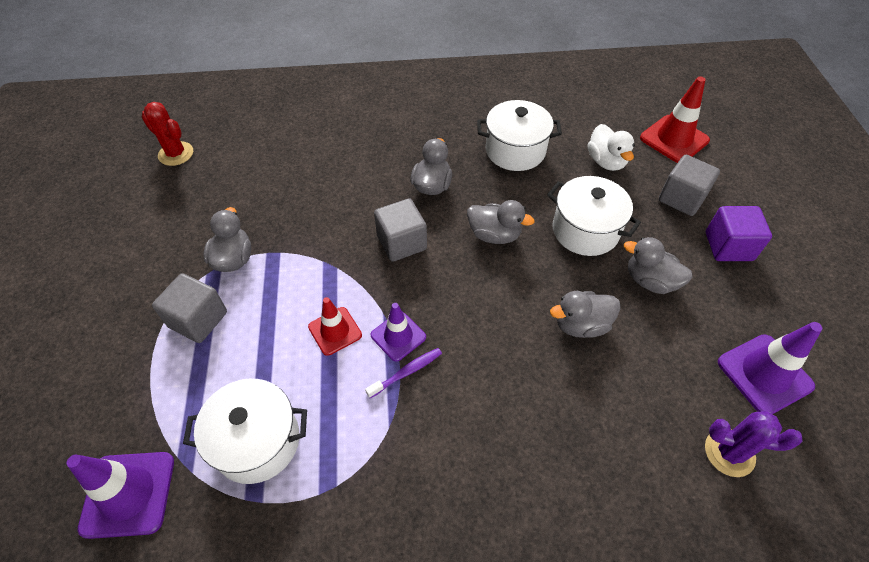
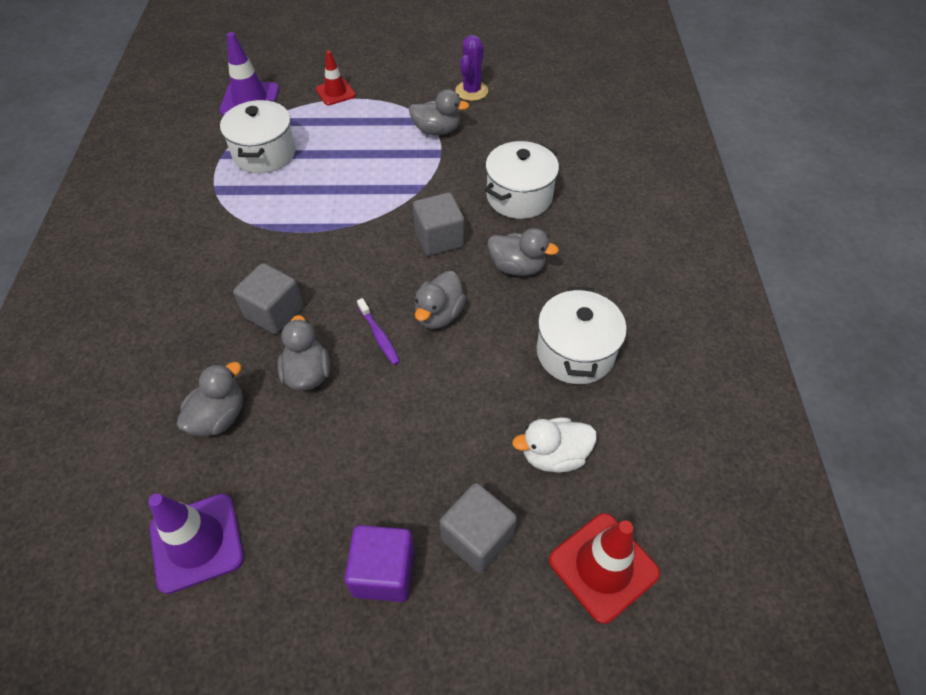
camera: 95 degrees right, 0 degrees up
red cactus [141,102,193,166] -> none
grey cube [152,273,227,343] -> grey cube moved to [233,263,303,334]
red traffic cone [308,297,362,356] -> red traffic cone moved to [316,50,356,105]
purple toothbrush [365,348,442,398] -> purple toothbrush moved to [357,298,400,365]
purple traffic cone [371,303,426,362] -> none
white pot [547,176,641,256] -> white pot moved to [485,141,559,219]
grey duck [624,237,693,294] -> grey duck moved to [177,362,243,436]
purple cactus [705,411,802,477] -> purple cactus moved to [455,35,488,101]

